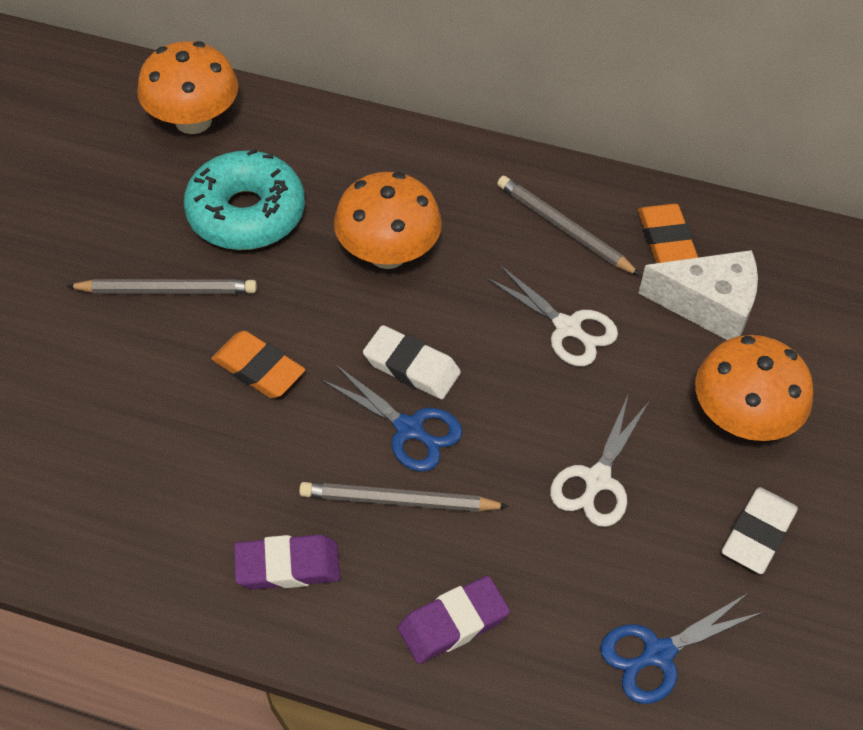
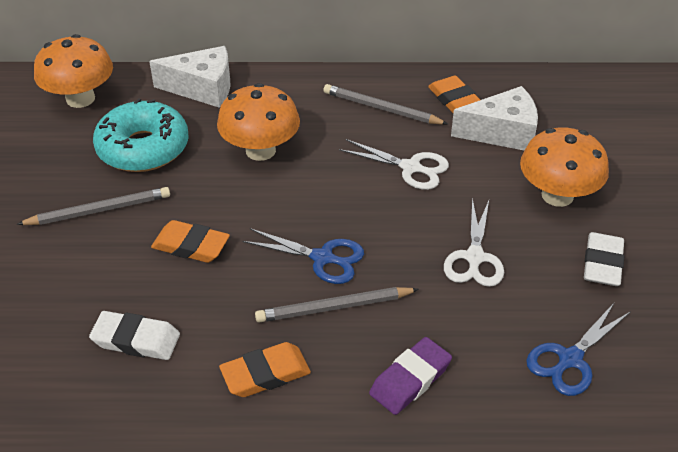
camera: 15 degrees left, 10 degrees down
purple eraser [234,535,340,589] -> orange eraser [219,342,311,397]
white eraser [363,325,461,399] -> white eraser moved to [89,311,180,360]
none -> white cheese [149,46,230,108]

